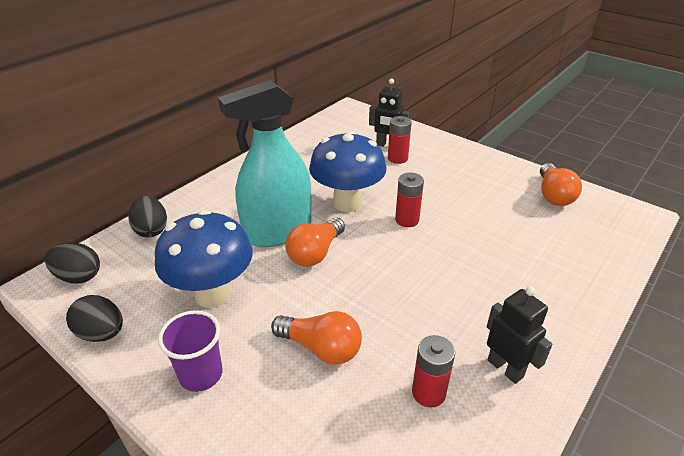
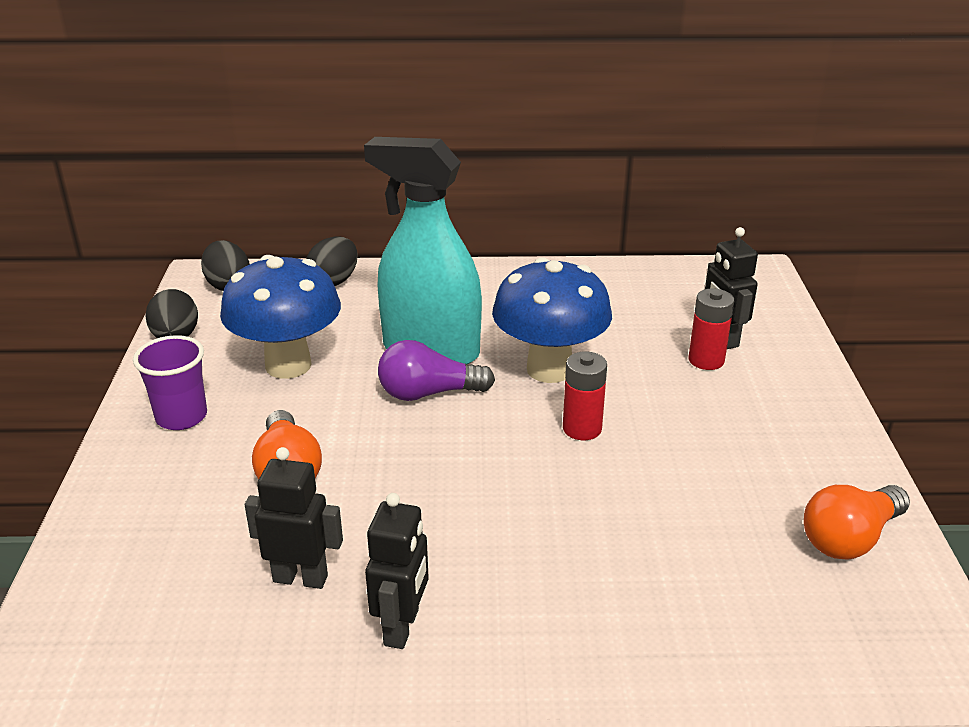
camera: 50 degrees right, 5 degrees down
orange light bulb [285,217,345,267] -> purple light bulb [378,340,495,401]
red battery [412,335,455,407] -> black robot [245,447,343,589]

